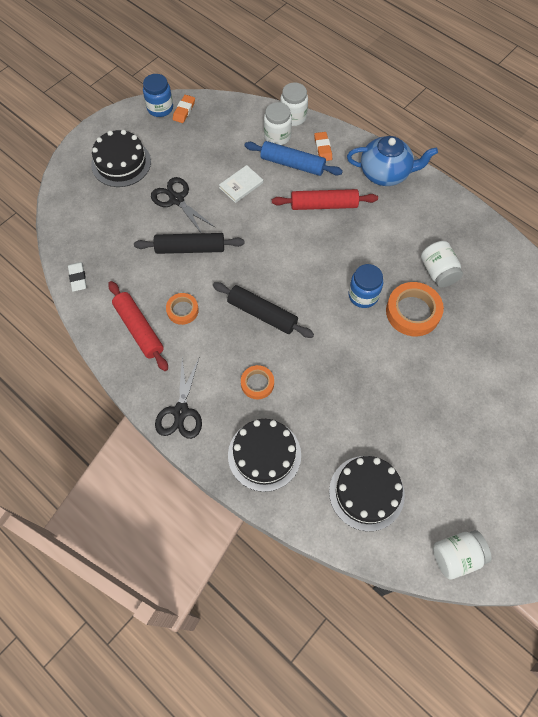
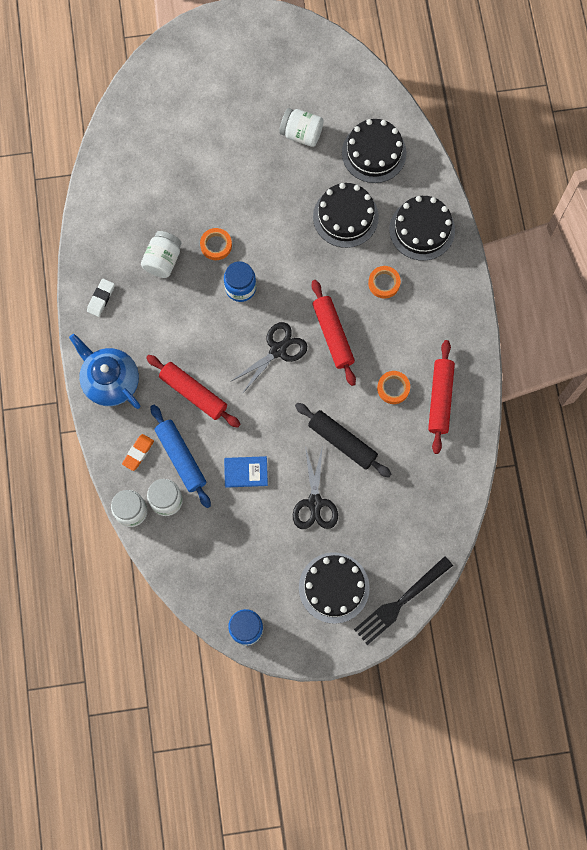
camera: 140 degrees left, 10 degrees up
white eraser [68,262,87,292] -> white eraser moved to [87,279,115,317]
black scissors [155,357,202,439] -> black scissors moved to [230,322,307,394]
orange eraser [173,95,195,123] -> none
black rolling pin [213,282,314,338] -> red rolling pin [311,280,356,386]
white book [219,165,263,203] -> blue book [224,456,268,488]
orange tape [386,282,444,336] -> orange tape [200,228,232,260], size x0.58
white jar [433,530,492,580] -> white jar moved to [279,108,323,147]
none -> black cake [313,183,379,248]
none -> black fork [354,556,453,645]

